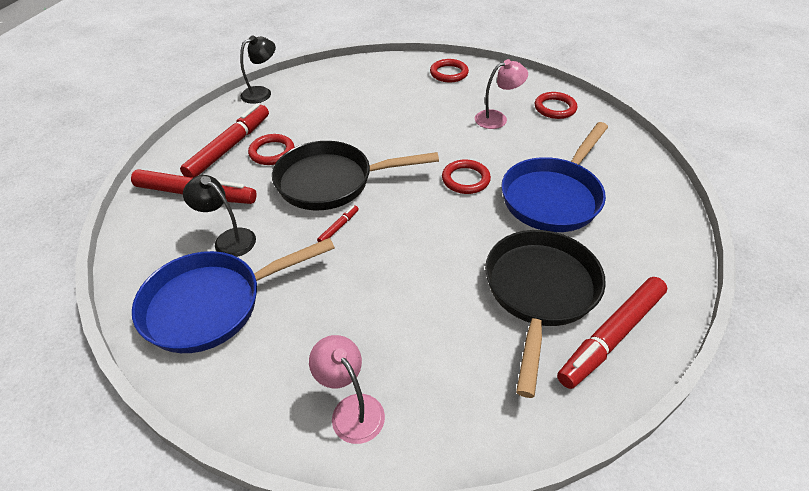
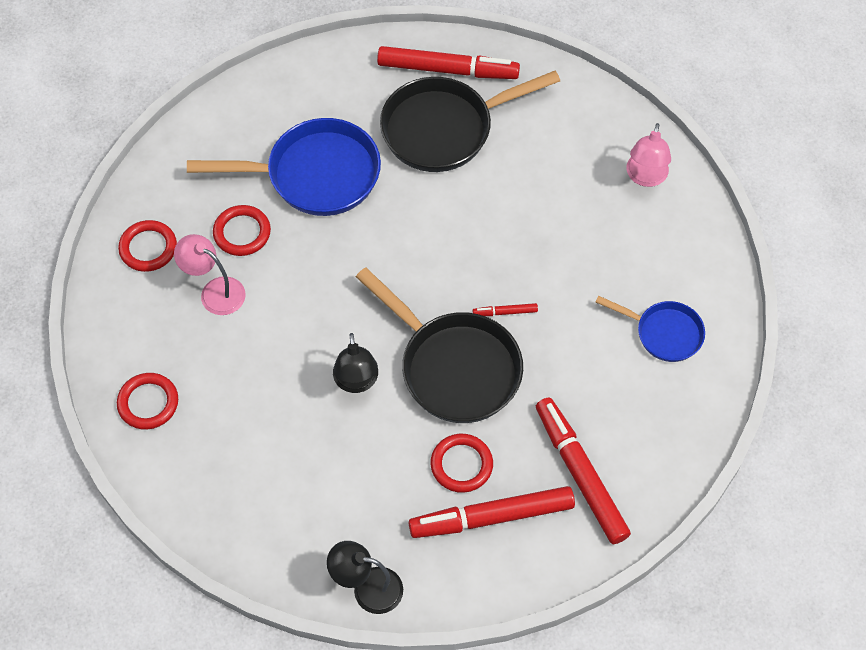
camera: 130 degrees left, 15 degrees up
blue pan [132,238,335,353] -> blue pan [596,296,705,362], size x0.56
black lamp [183,175,256,257] -> black lamp moved to [333,333,378,393]
red ring [442,159,491,194] -> red ring moved to [213,205,271,256]

